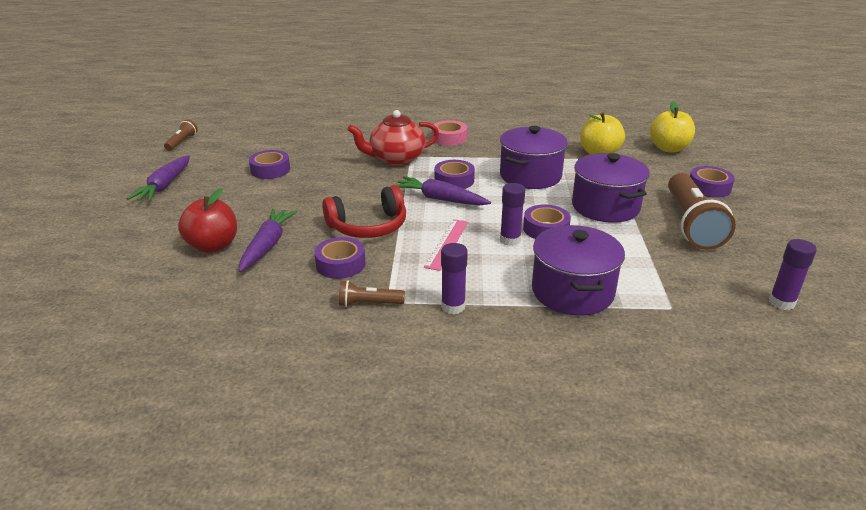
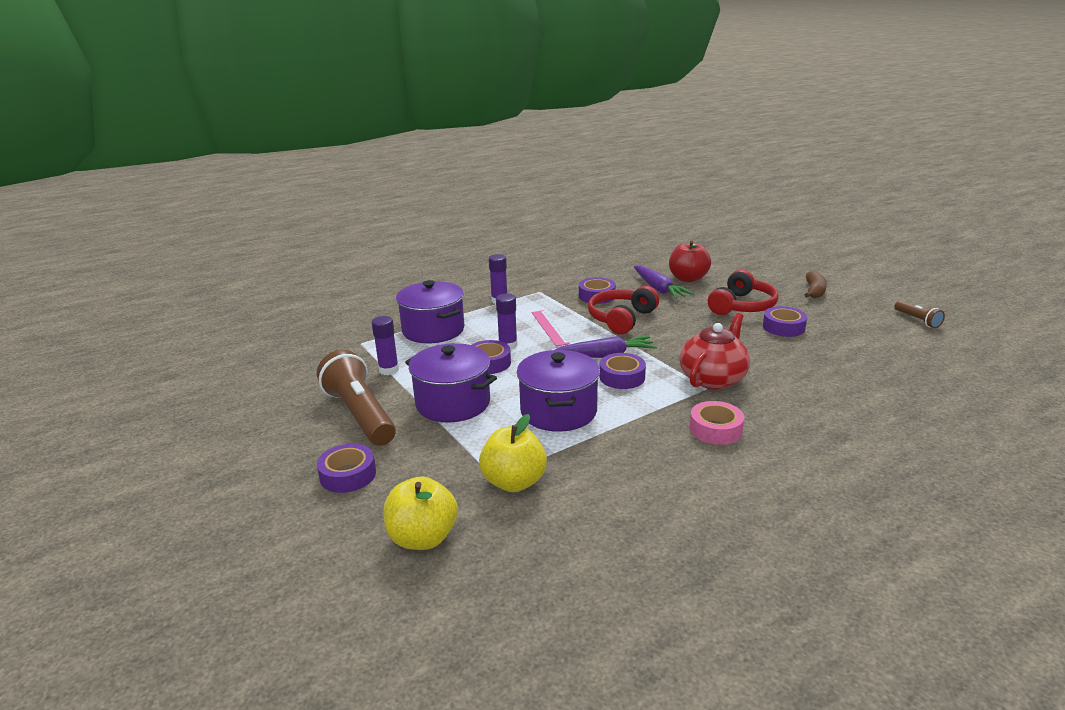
camera: 145 degrees right, 5 degrees down
purple carrot [127,155,190,202] -> brown banana [804,271,827,298]
brown flashlight [339,280,405,307] -> none
purple glue stick [769,239,817,310] -> purple glue stick moved to [372,316,399,375]
none -> red headphones [708,270,778,315]

